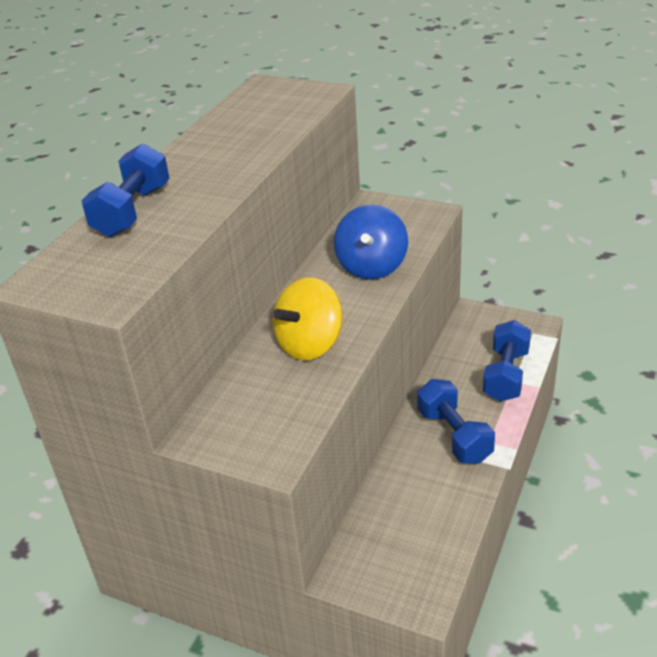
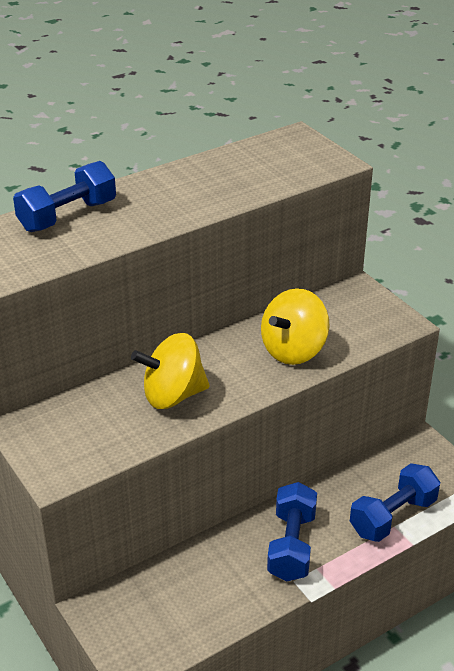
camera: 30 degrees right, 0 degrees up
blue spinning top [334,204,408,279] -> yellow spinning top [261,288,330,365]

